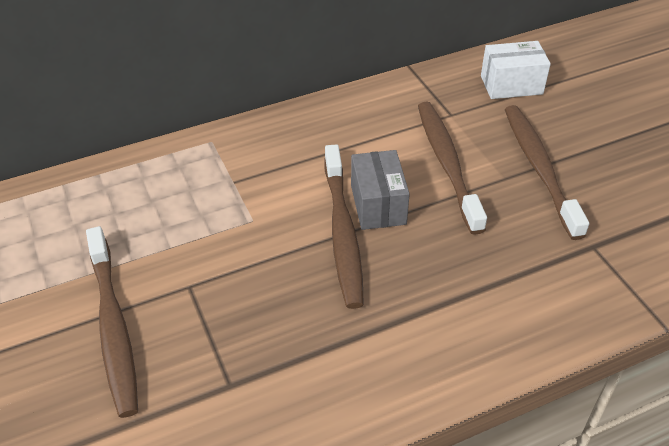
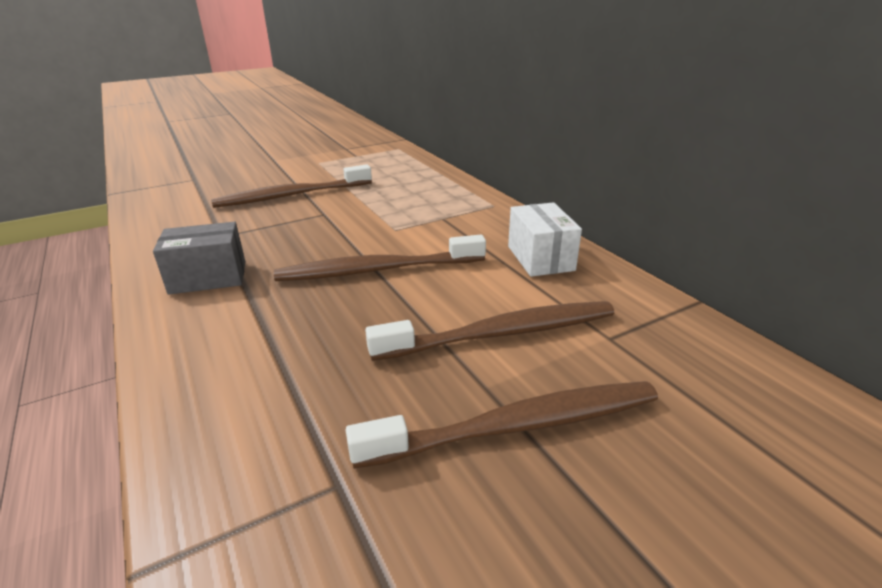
camera: 85 degrees right, 15 degrees down
grey box [351,150,410,230] -> grey box moved to [153,222,245,295]
white box [481,41,551,99] -> white box moved to [508,202,582,277]

